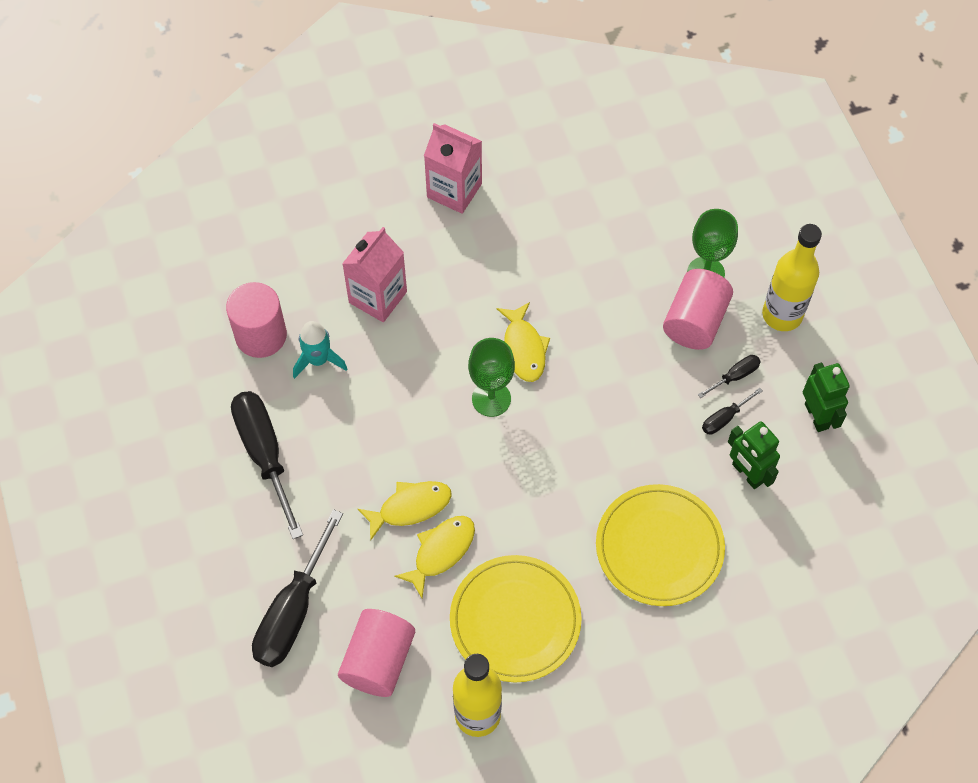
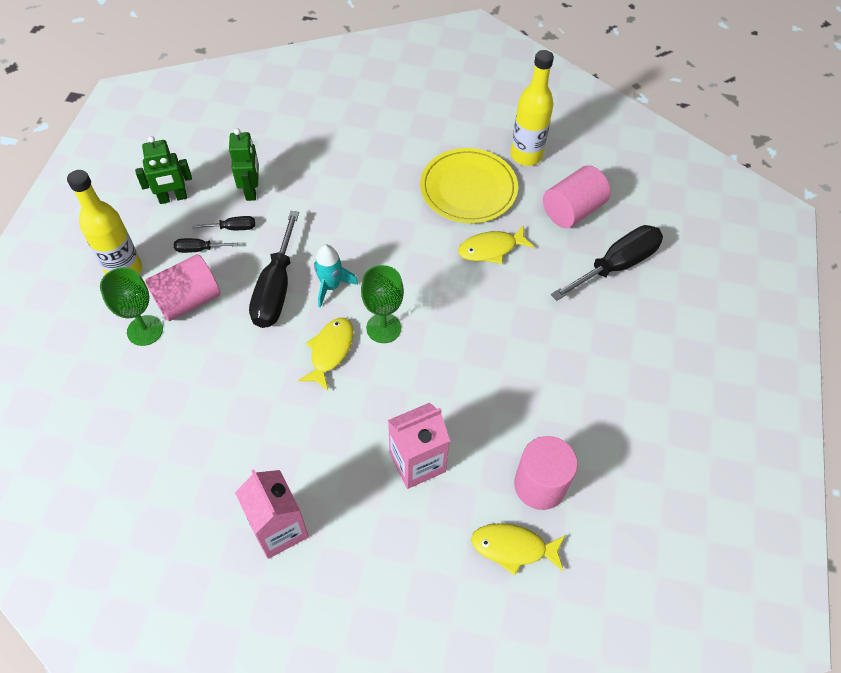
camera: 150 degrees left, 5 degrees down
black screwdriver [231,391,303,539] -> black screwdriver moved to [249,211,299,328]
turquoise rocket [293,321,347,379] -> turquoise rocket moved to [314,245,358,308]
yellow fish [357,481,452,540] -> yellow fish moved to [471,523,565,576]
yellow plate [596,484,725,606] -> none
green robot [803,363,850,432] -> green robot turned 120 degrees counterclockwise [135,136,192,204]

